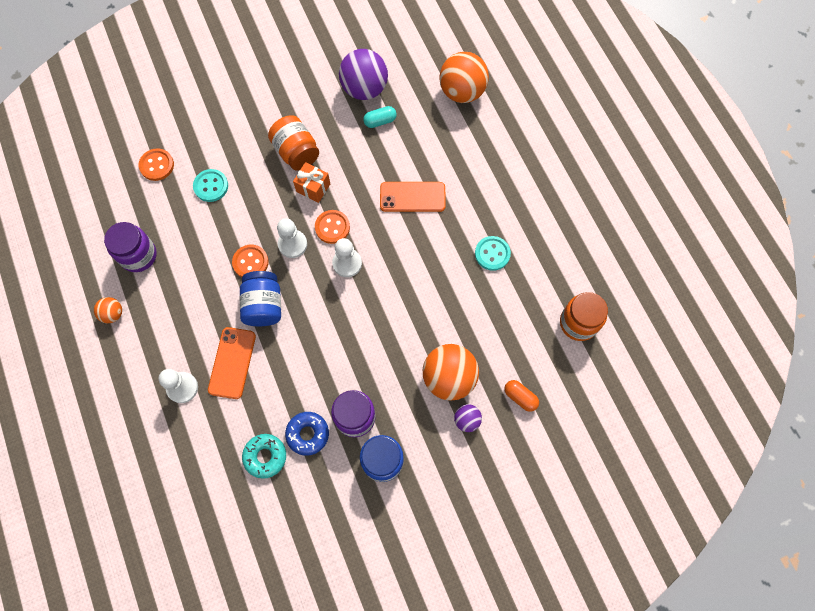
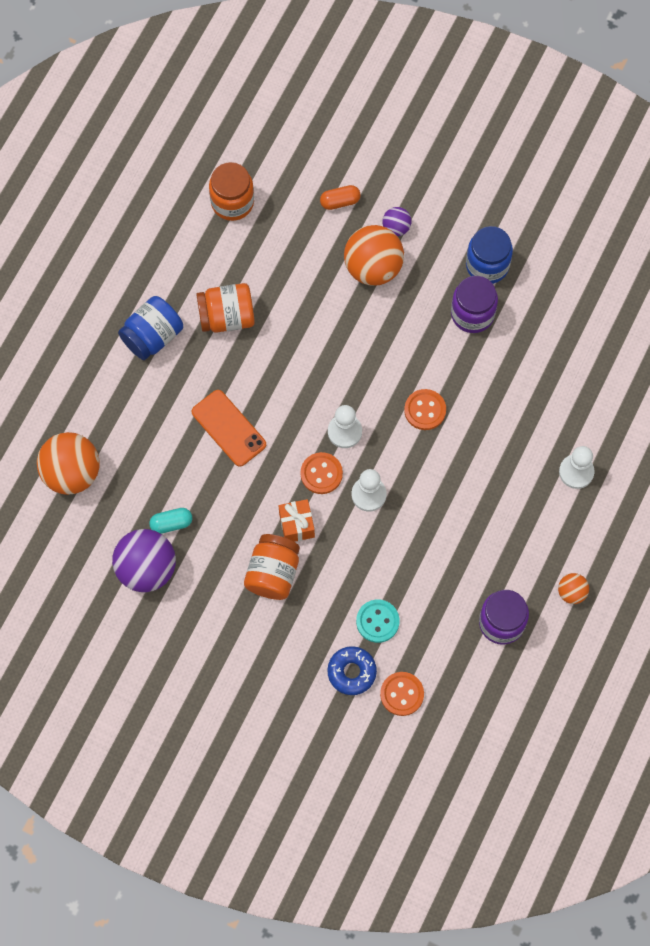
camera: 130 degrees left, 0 degrees up
orange phone [208,327,256,399] -> none
orange button [232,245,269,277] -> orange button moved to [404,389,446,430]
blue jar [240,271,281,326] -> blue jar moved to [118,296,183,360]
turquoise donut [242,434,286,479] -> none
blue donut [285,412,329,456] -> blue donut moved to [327,646,377,695]
turquoise capsule [363,106,397,128] -> turquoise capsule turned 45 degrees counterclockwise [149,508,192,534]
turquoise button [475,236,511,271] -> orange jar [196,283,255,333]
orange capsule [504,380,539,412] -> orange capsule turned 75 degrees clockwise [320,185,361,210]

